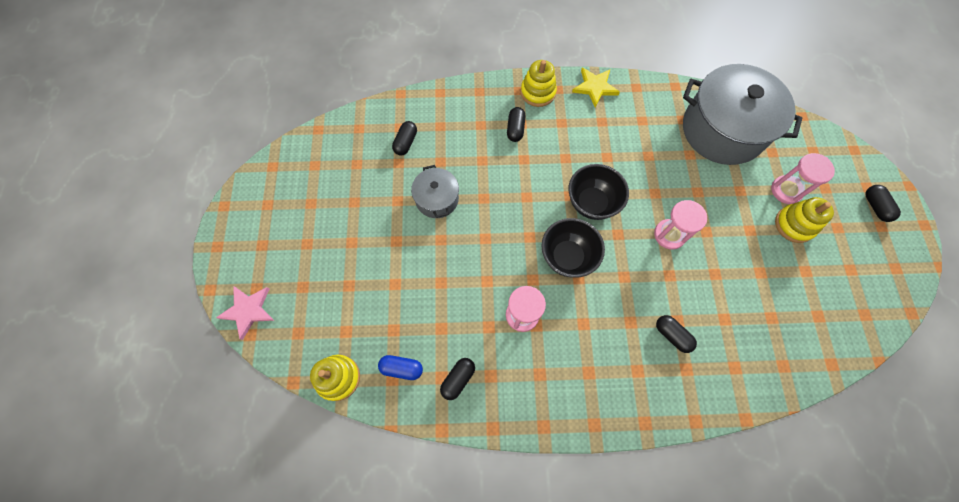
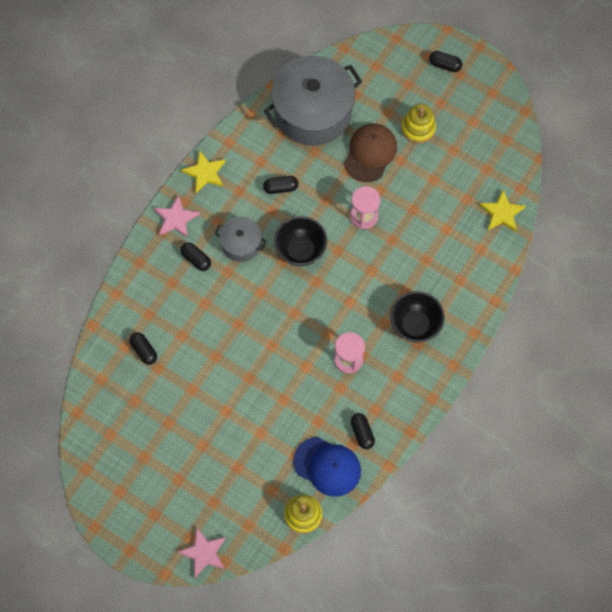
camera: 55 degrees left, 0 degrees up
blue capsule [378,355,423,380] -> blue cap [293,437,361,497]
grey pot [411,165,459,218] -> grey pot moved to [215,217,266,262]
yellow stacking toy [521,60,557,107] -> pink star [154,195,200,238]
black bowl [541,218,605,278] -> black bowl moved to [390,291,445,343]
black capsule [656,315,697,353] -> black capsule moved to [263,176,298,194]
pink hourglass [771,153,835,204] -> none
none -> brown cap [344,123,397,182]
none -> yellow star [479,190,526,232]

